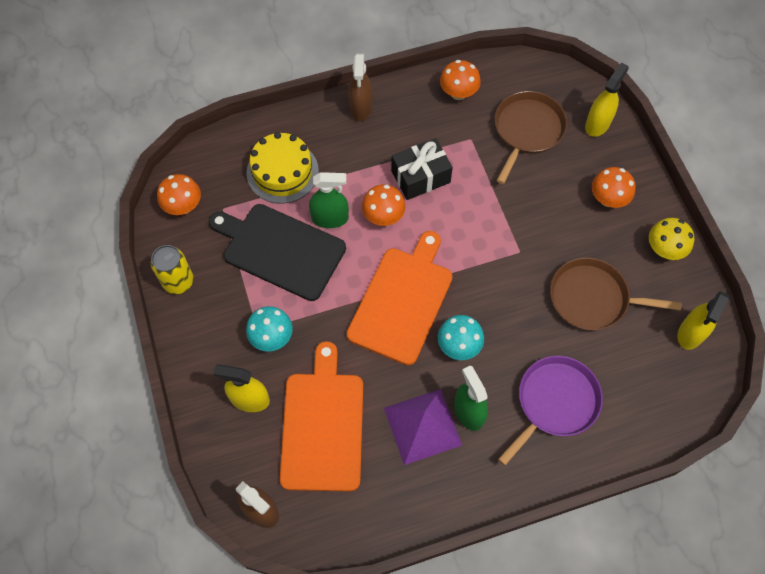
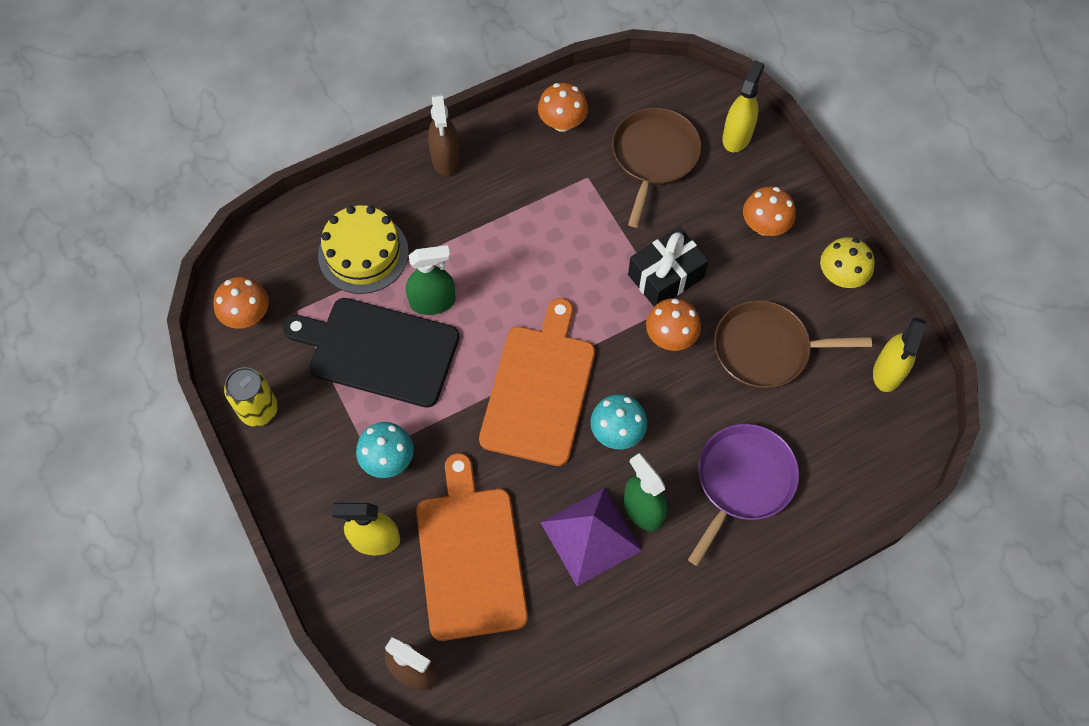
camera: 10 degrees left, 0 degrees up
orange mushroom [362,185,405,226] -> orange mushroom moved to [646,298,701,351]
black gift [391,138,453,200] -> black gift moved to [628,227,709,307]

